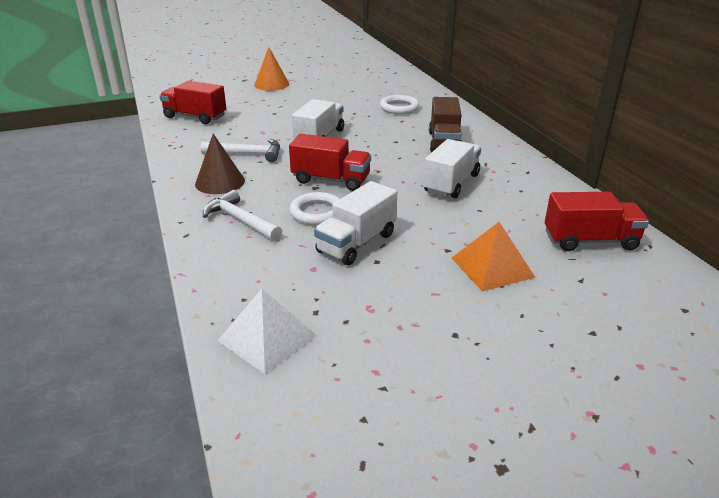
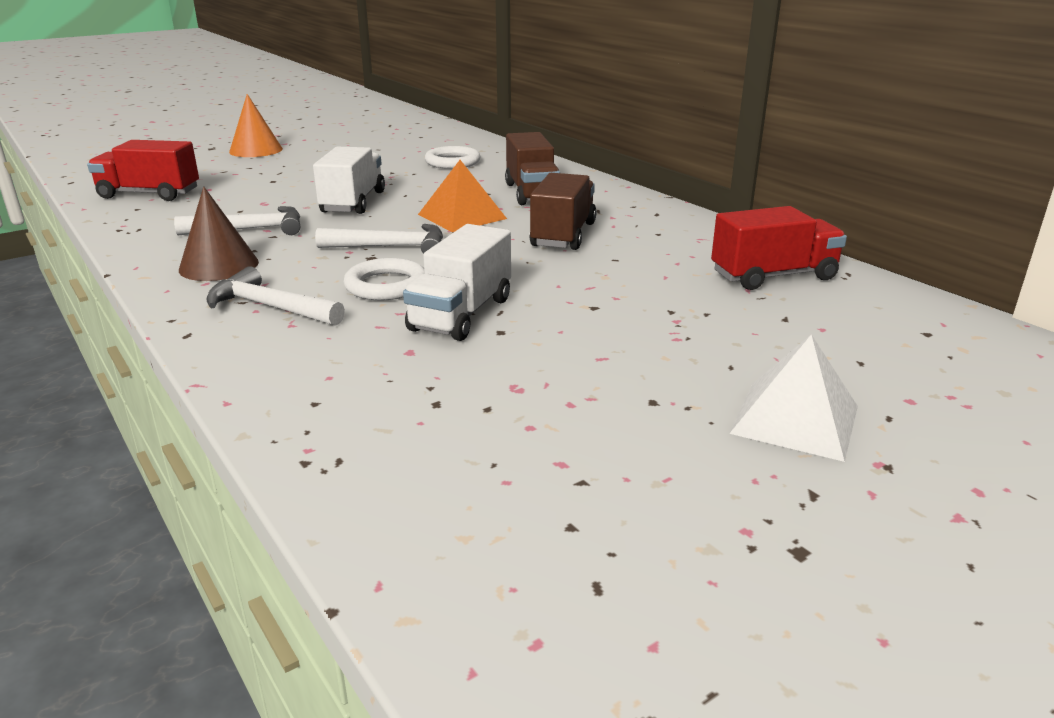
camera: 15 degrees left, 5 degrees down
white pyramid [217,289,317,374] -> white pyramid moved to [729,334,858,462]
red truck [289,134,371,191] -> white hammer [315,224,443,254]
white truck [423,139,481,198] -> brown truck [529,173,596,250]
orange pyramid [452,222,536,291] -> orange pyramid moved to [418,160,507,232]

